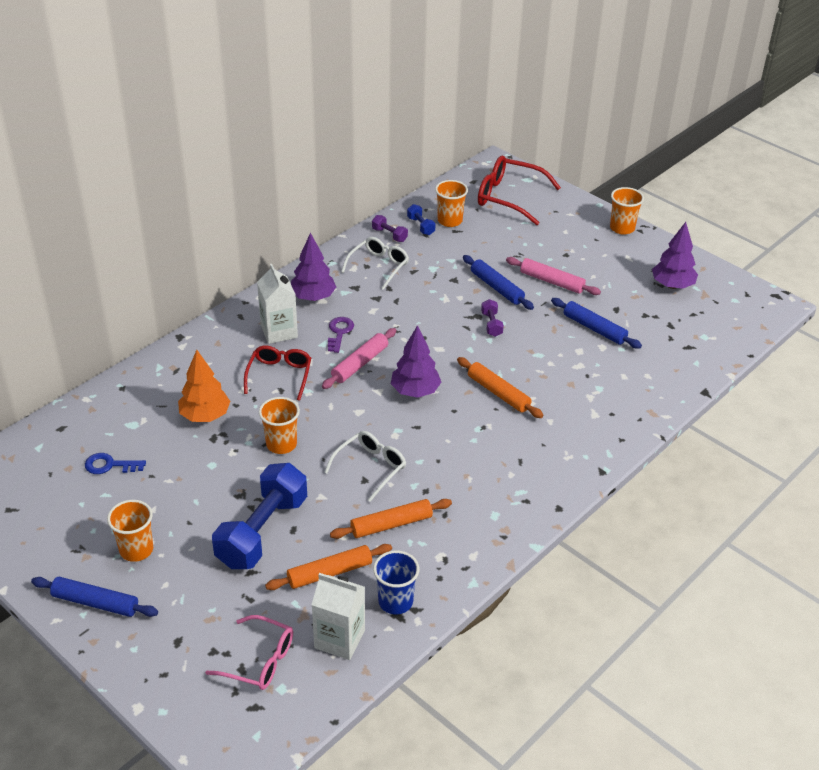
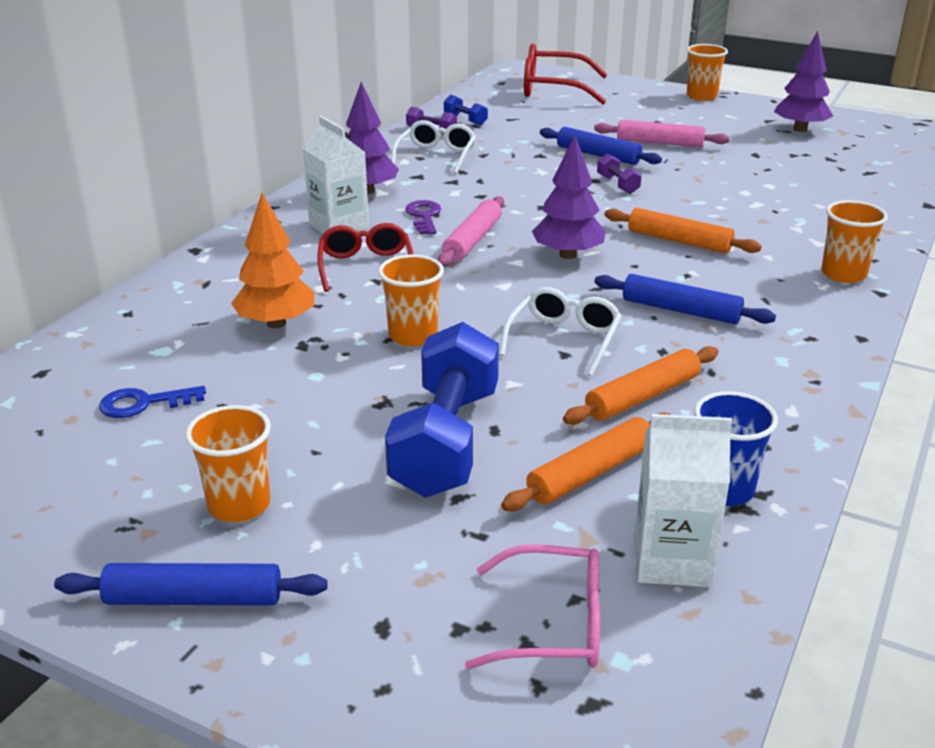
camera: 15 degrees left, 10 degrees down
orange cup [435,180,468,227] -> orange cup moved to [821,200,888,283]
blue rolling pin [551,298,642,349] -> blue rolling pin moved to [594,274,776,324]

